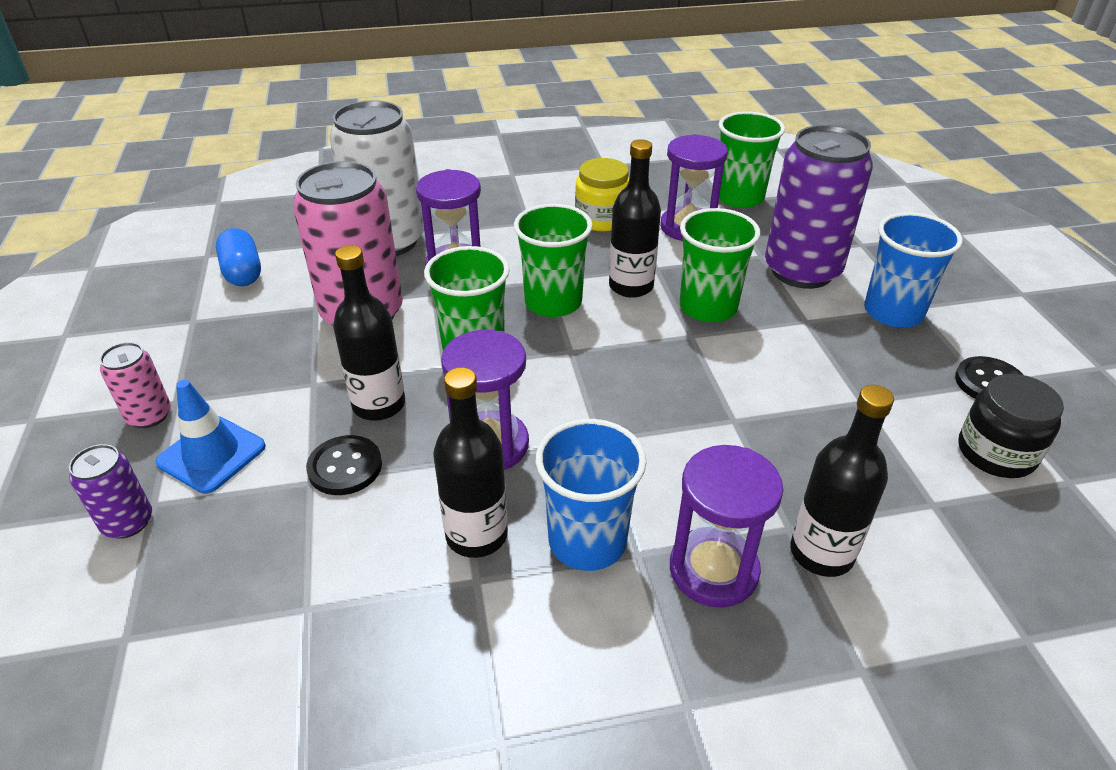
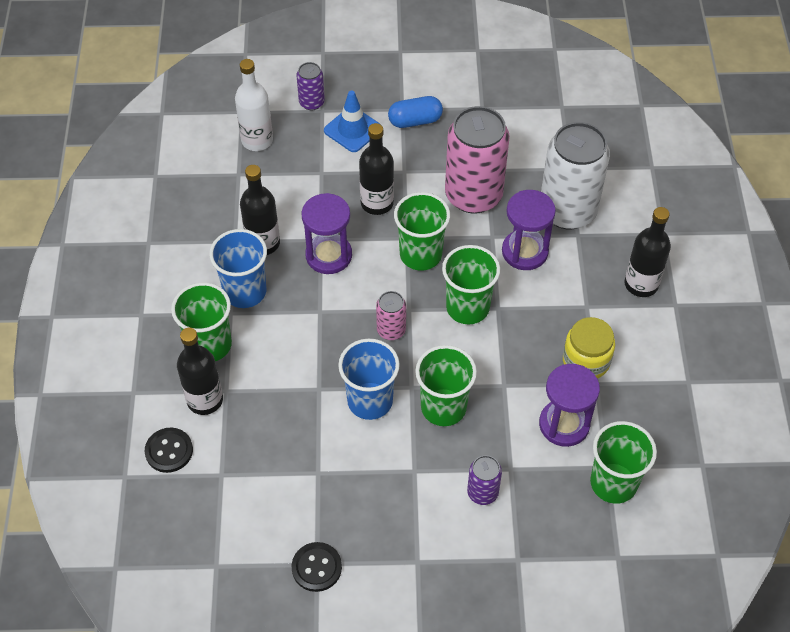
camera: 100 degrees right, 15 degrees up
pink can [100,342,171,428] -> pink can moved to [376,291,406,340]
blue capsule [216,228,261,286] -> blue capsule moved to [388,96,443,128]
black button [306,435,382,495] -> black button moved to [145,428,193,473]
black bottle [609,139,661,298] -> black bottle moved to [624,207,671,297]
purple hourglass [670,445,783,608] -> green cup [171,282,232,361]
purple can [765,125,873,289] -> purple can [467,455,502,505], size x0.47
blue cup [864,212,963,327] -> blue cup moved to [338,339,400,420]
black jar [958,374,1064,478] -> none
none -> white bottle [235,59,273,151]

